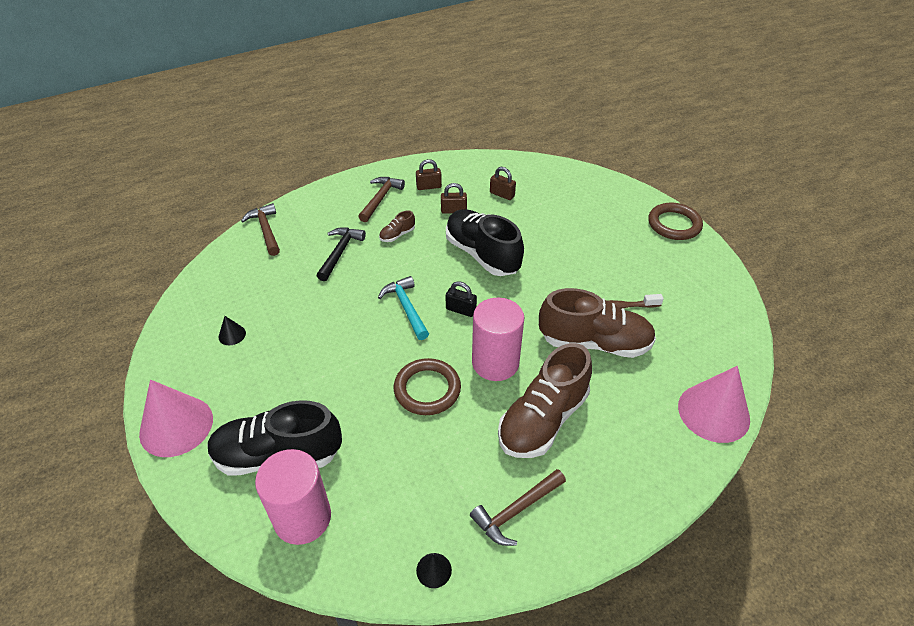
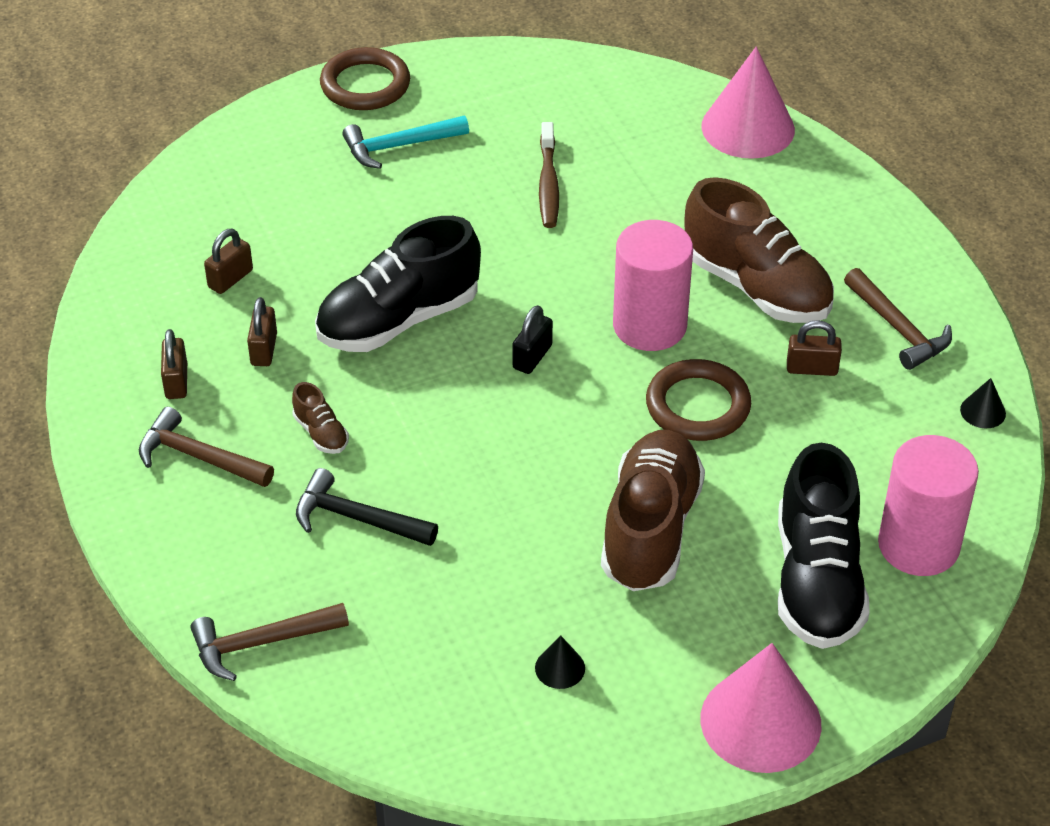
camera: 85 degrees left, 0 degrees up
turquoise hammer [378,276,429,340] -> turquoise hammer moved to [342,116,469,169]
brown shoe [539,288,656,358] -> brown shoe moved to [601,430,705,591]
none -> brown padlock [787,320,842,376]

